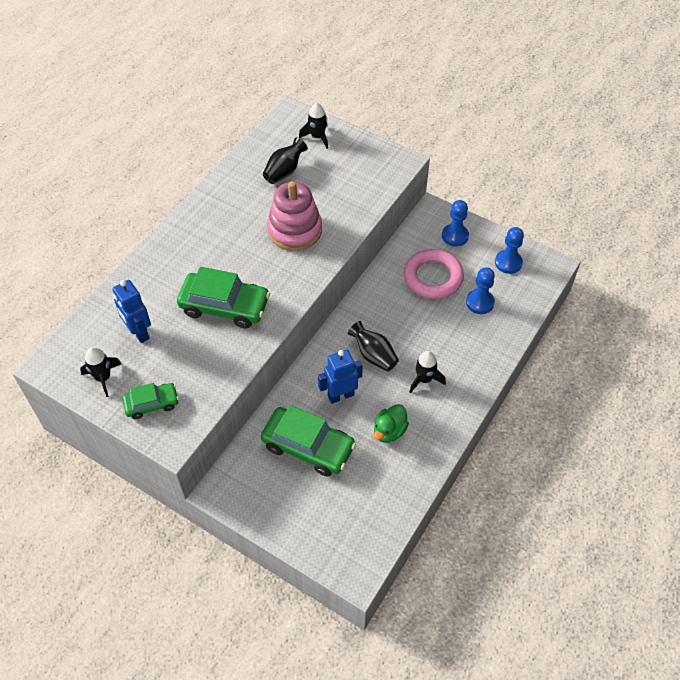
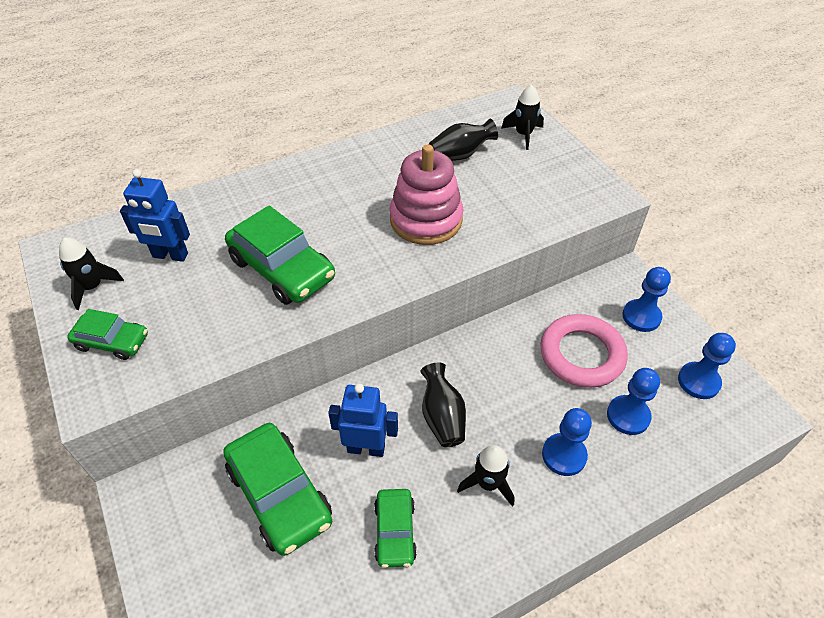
camera: 30 degrees right, 5 degrees down
blue robot [112,280,151,343] -> blue robot turned 75 degrees counterclockwise [120,169,190,262]
green duck [374,404,409,443] -> green car [374,489,417,568]
none -> blue pawn [542,408,592,476]

